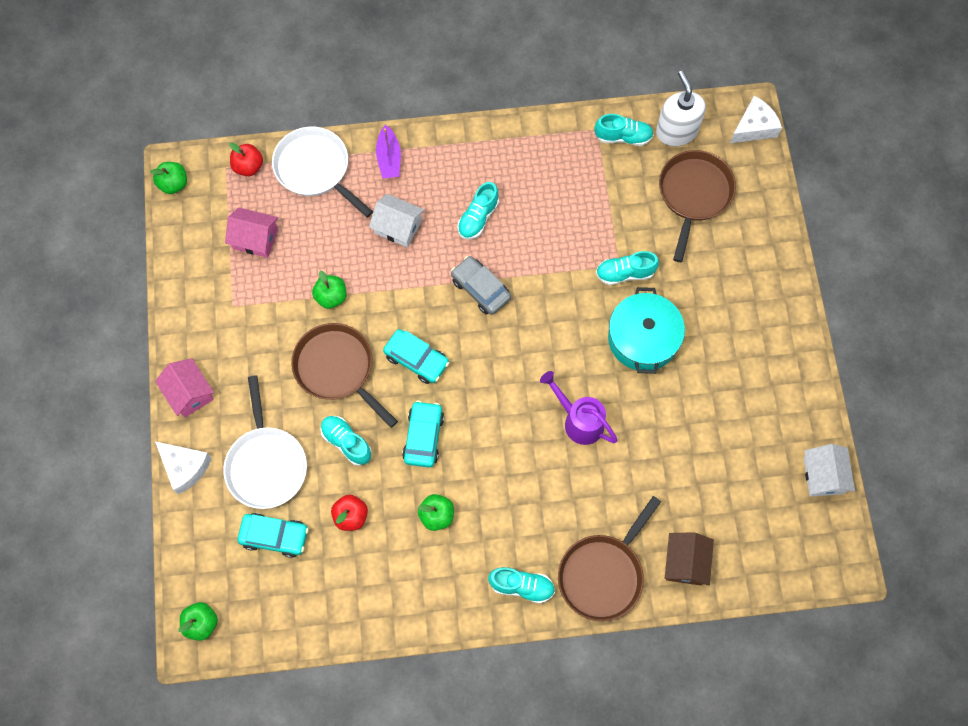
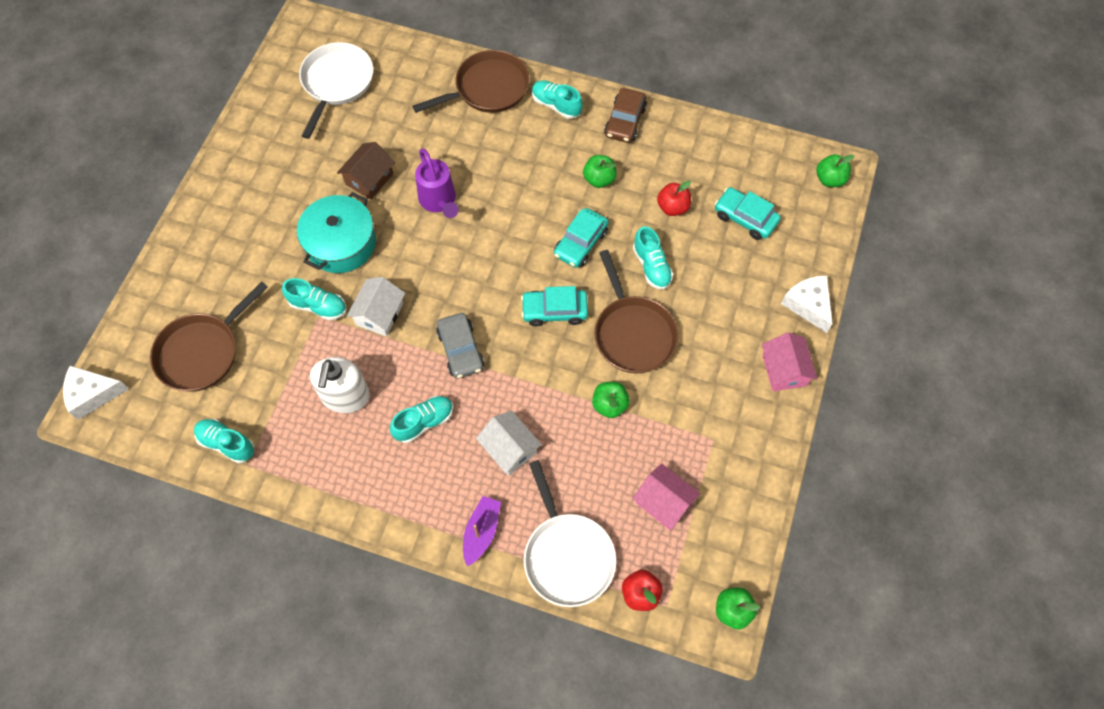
camera: 155 degrees left, 5 degrees down
white pan [223,375,307,509] -> white pan moved to [299,42,373,139]
turquoise car [383,329,449,384] -> turquoise car turned 60 degrees counterclockwise [521,286,588,326]
white soap dispenser [656,71,706,146] -> white soap dispenser moved to [310,357,370,413]
brown house [665,532,714,586] -> brown house moved to [337,142,395,200]
white house [804,444,855,497] -> white house moved to [347,277,405,336]
none -> brown car [604,88,647,143]

